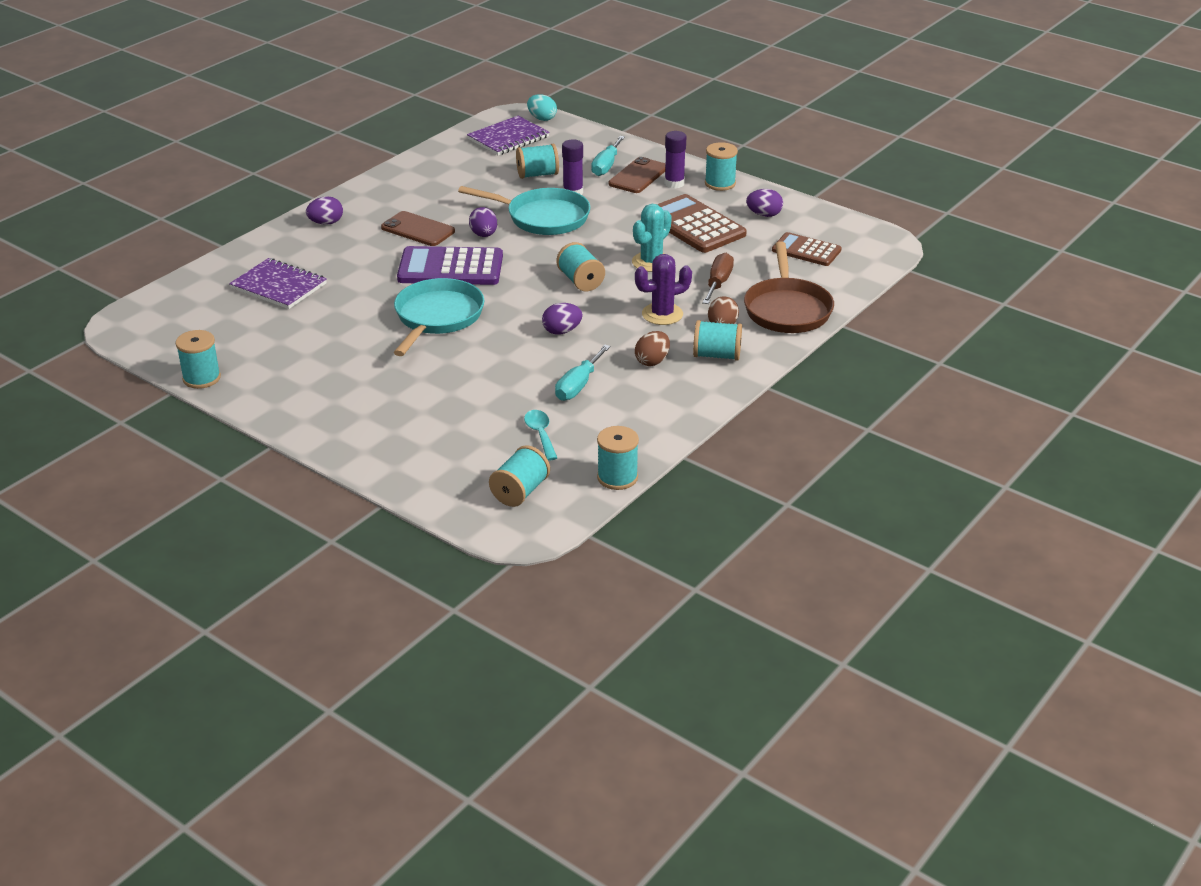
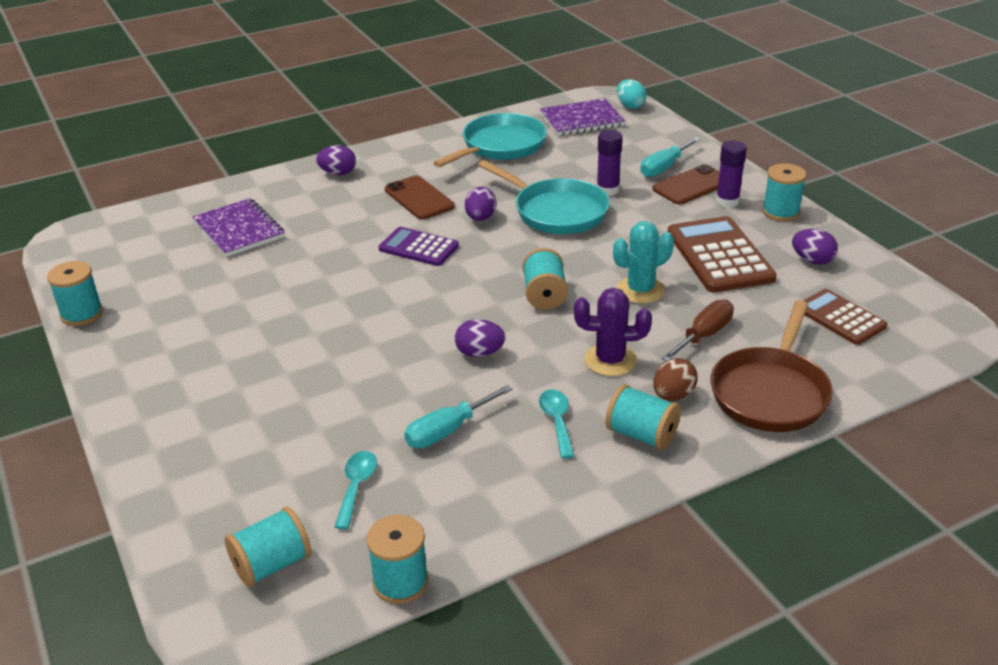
camera: 25 degrees right, 0 degrees up
turquoise pan [394,278,485,356] -> turquoise pan moved to [433,113,547,167]
purple calculator [397,246,503,285] -> purple calculator [379,227,459,266], size x0.62
turquoise spool [516,144,559,179] -> none
brown egg [635,331,670,366] -> turquoise spoon [539,389,574,458]

